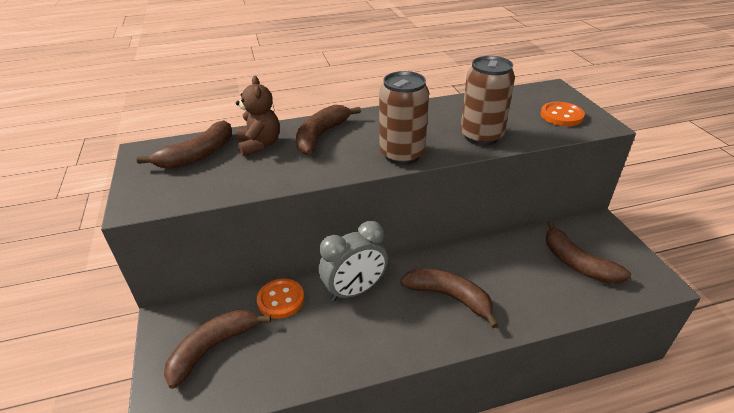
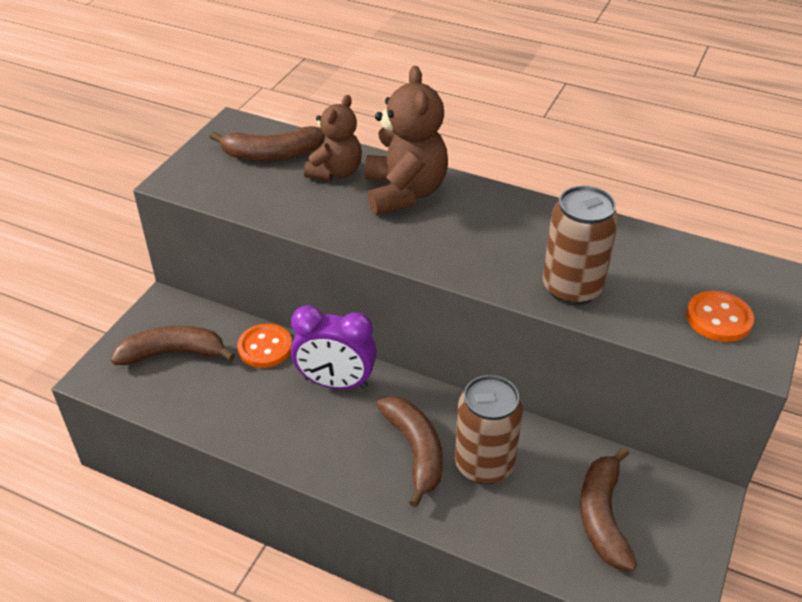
camera: 40 degrees right, 5 degrees up
brown banana [296,105,361,155] -> brown teddy bear [364,66,448,215]
grey clock [319,221,388,301] -> purple clock [291,305,377,389]
brown can [379,71,429,165] -> brown can moved to [455,375,523,484]

